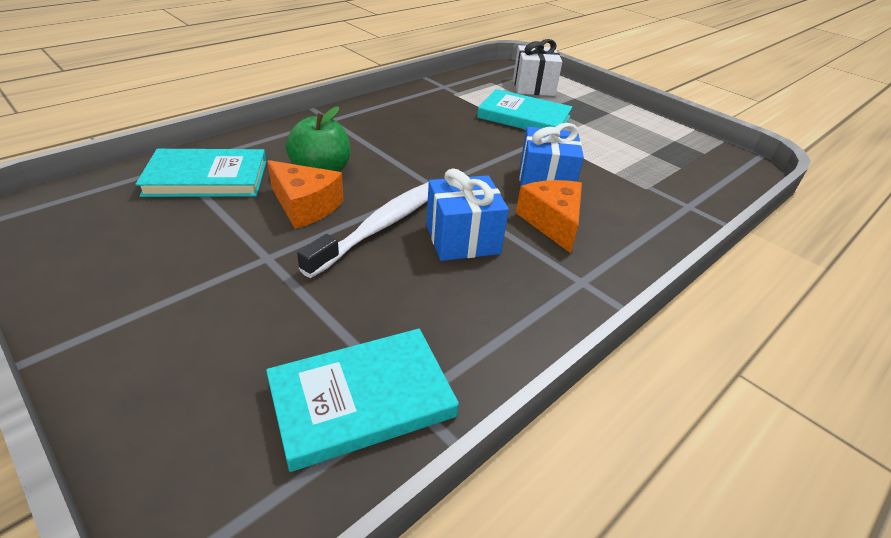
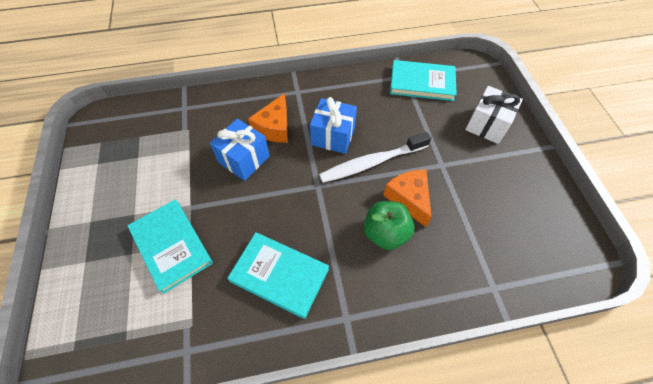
camera: 145 degrees left, 20 degrees up
turquoise book [135,149,266,197] -> turquoise book moved to [227,232,329,319]
white gift [513,39,562,96] -> white gift moved to [465,86,523,144]

